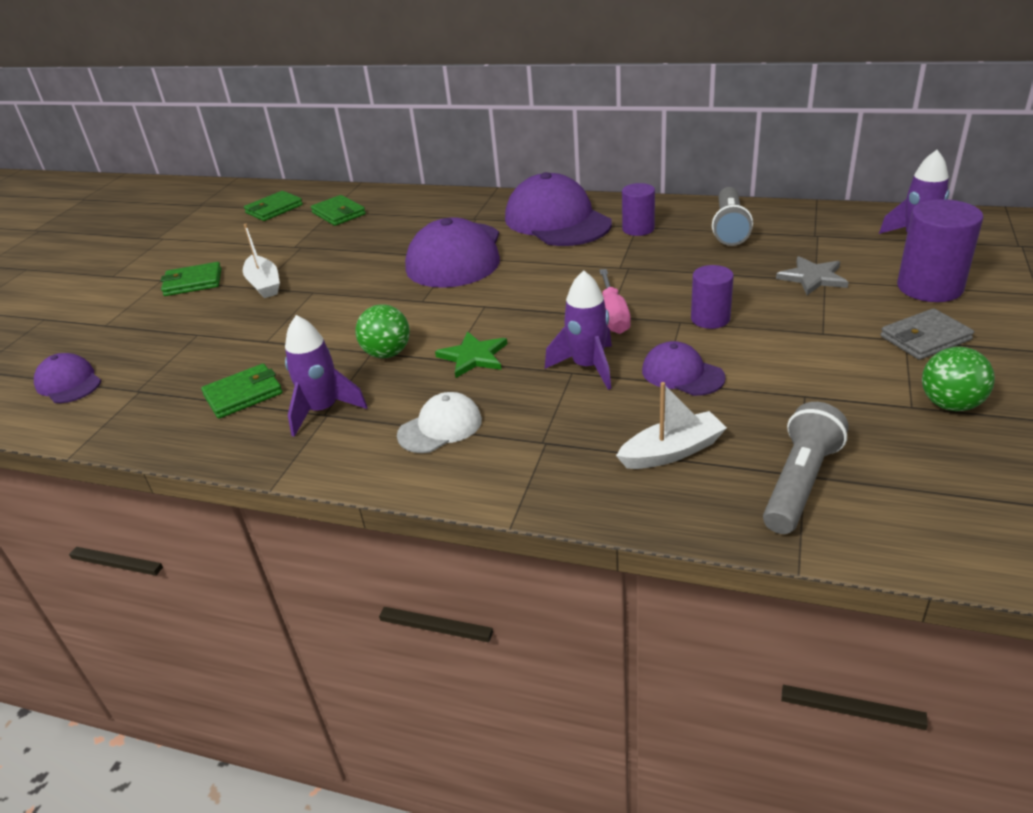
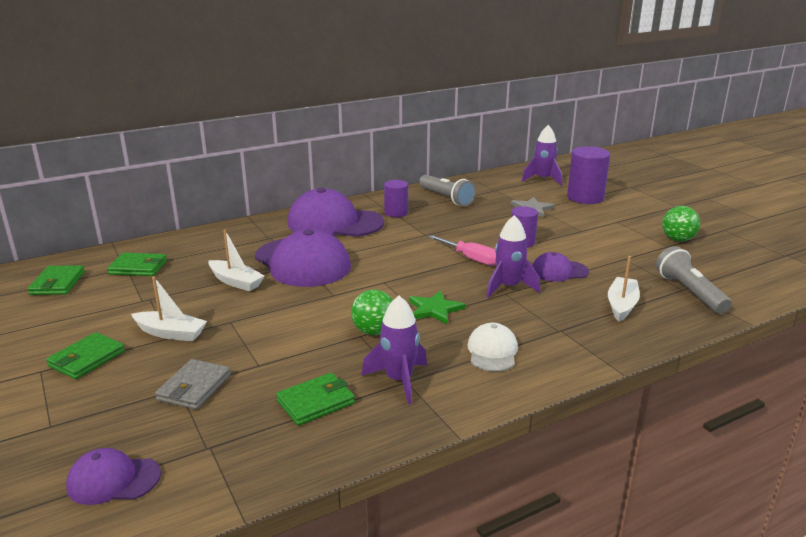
camera: 50 degrees left, 10 degrees down
green wallet [201,364,283,419] -> green wallet turned 45 degrees clockwise [276,373,355,426]
grey wallet [880,308,974,360] -> grey wallet moved to [155,359,231,410]
none -> white boat [208,230,265,291]

